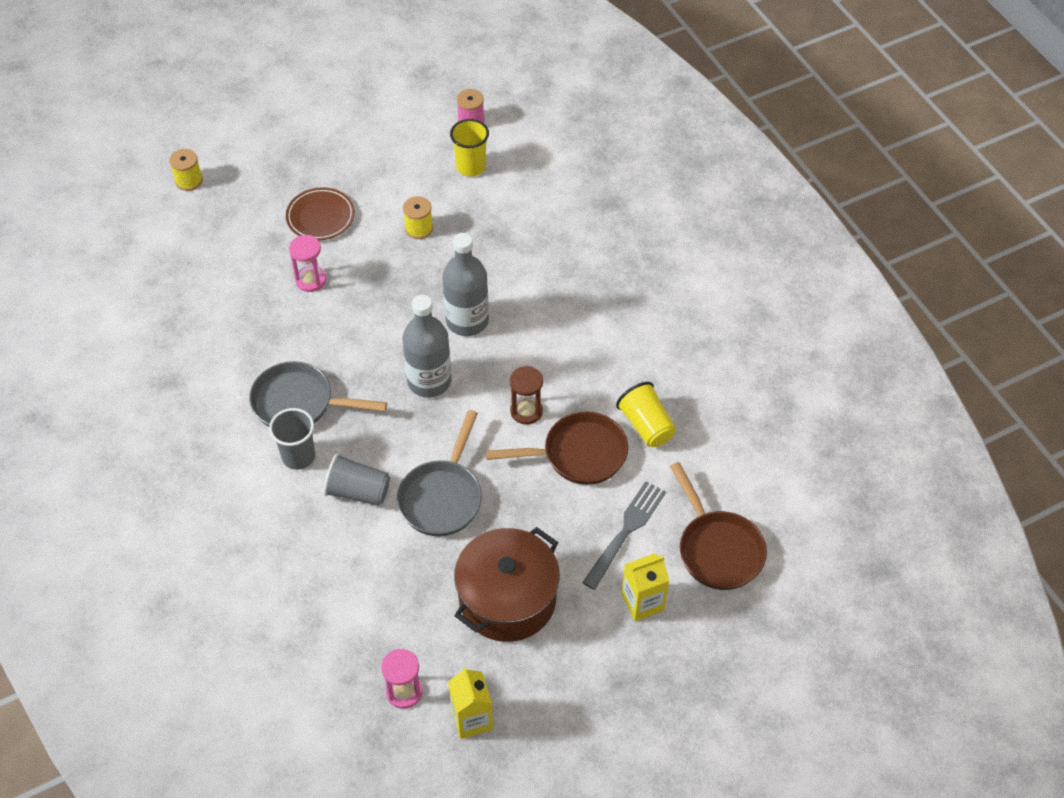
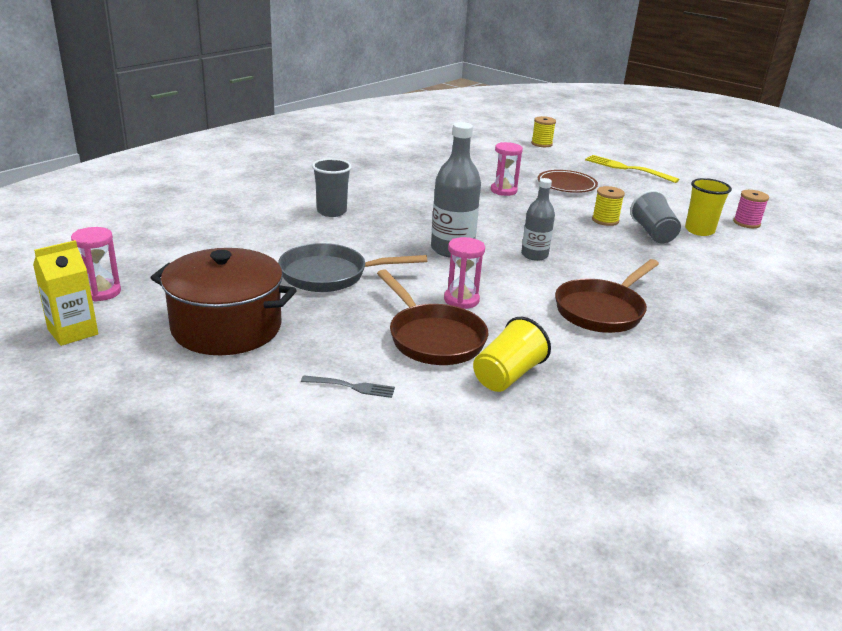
camera: 65 degrees right, 25 degrees down
grey pan [249,361,387,427] -> none
grey cup [324,453,390,506] -> grey cup moved to [630,190,681,243]
grey bottle [442,233,489,336] -> grey bottle [521,178,555,261], size x0.63
brown hourglass [510,366,543,425] -> pink hourglass [444,237,485,309]
grey fork [582,481,666,590] -> grey fork [301,375,395,398], size x0.55
yellow carton [622,553,669,621] -> none
brown pan [670,462,767,590] -> brown pan moved to [555,259,659,333]
none -> yellow fork [585,155,679,183]

